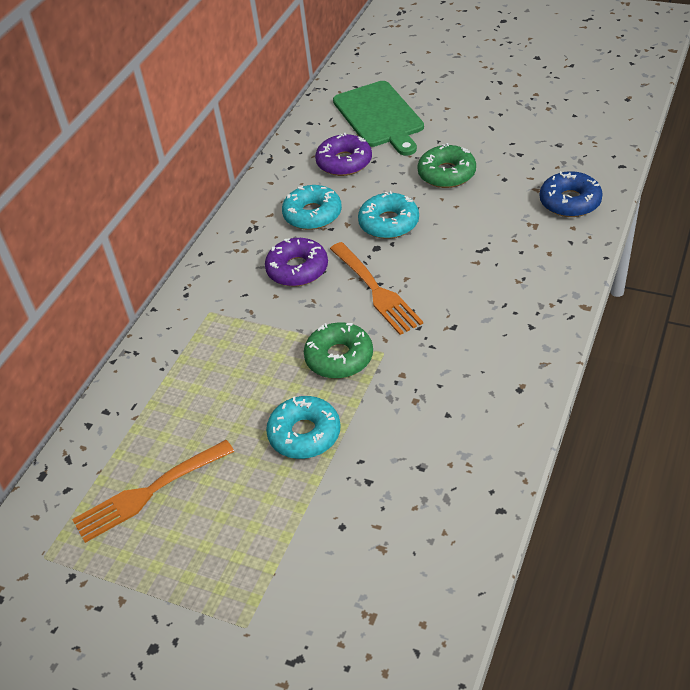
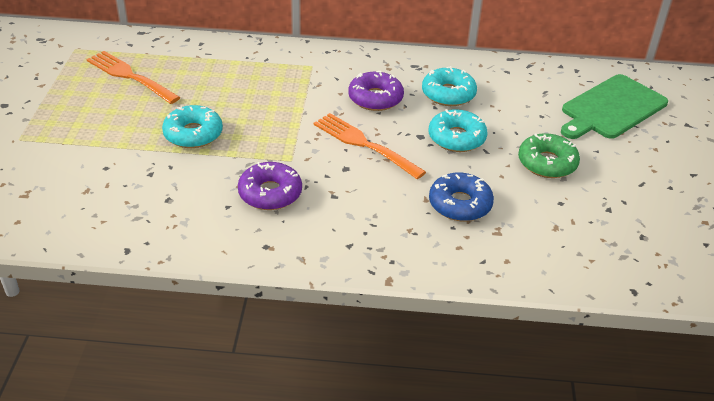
camera: 65 degrees right, 5 degrees down
green donut [304,323,373,379] -> none
purple donut [315,133,372,176] -> purple donut moved to [238,162,302,210]
orange fork [330,242,423,335] -> orange fork turned 90 degrees clockwise [314,113,426,179]
blue donut [540,171,603,217] -> blue donut moved to [429,173,494,221]

